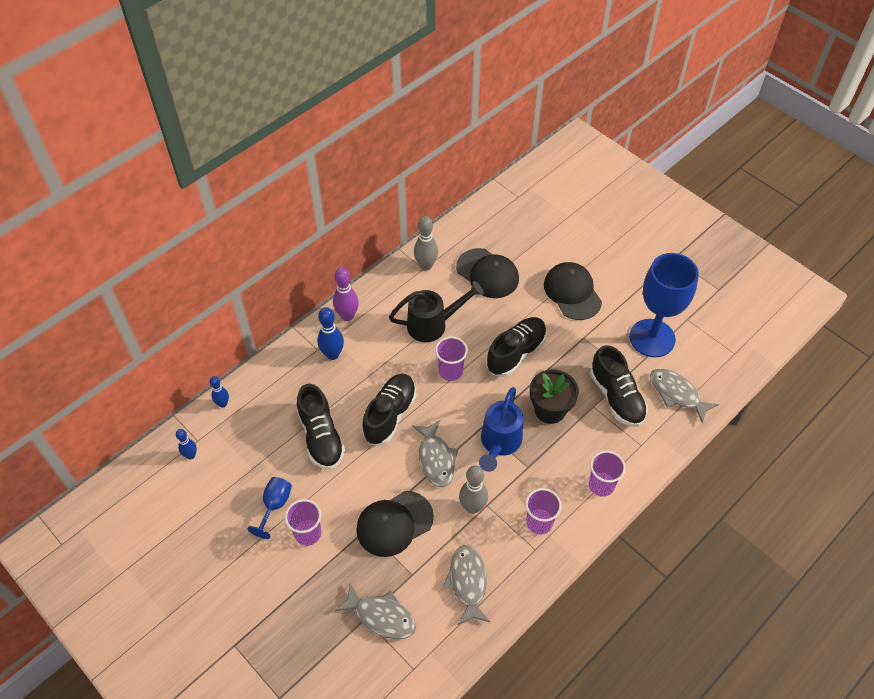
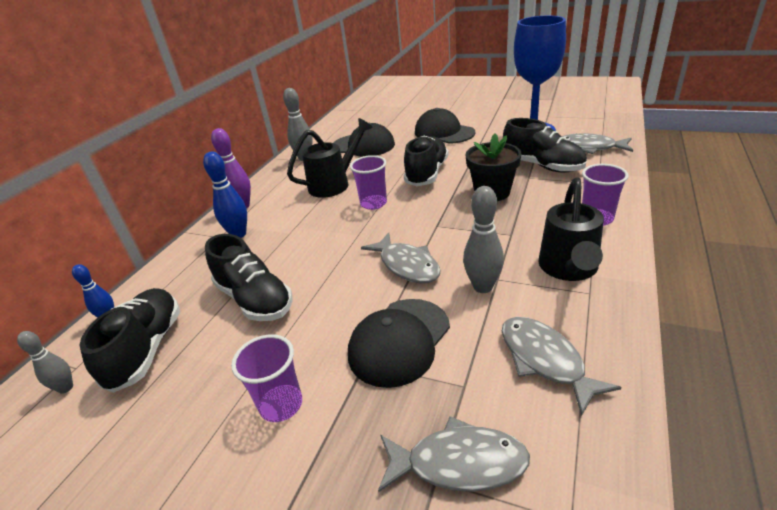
camera: 20 degrees left, 20 degrees down
blue bowling pin [176,429,197,459] -> grey bowling pin [17,331,73,394]
blue goblet [247,477,292,539] -> none
black shoe [362,374,416,445] -> black shoe moved to [80,288,180,393]
blue watering can [479,387,523,472] -> none
purple cup [525,488,562,535] -> black watering can [538,177,604,281]

